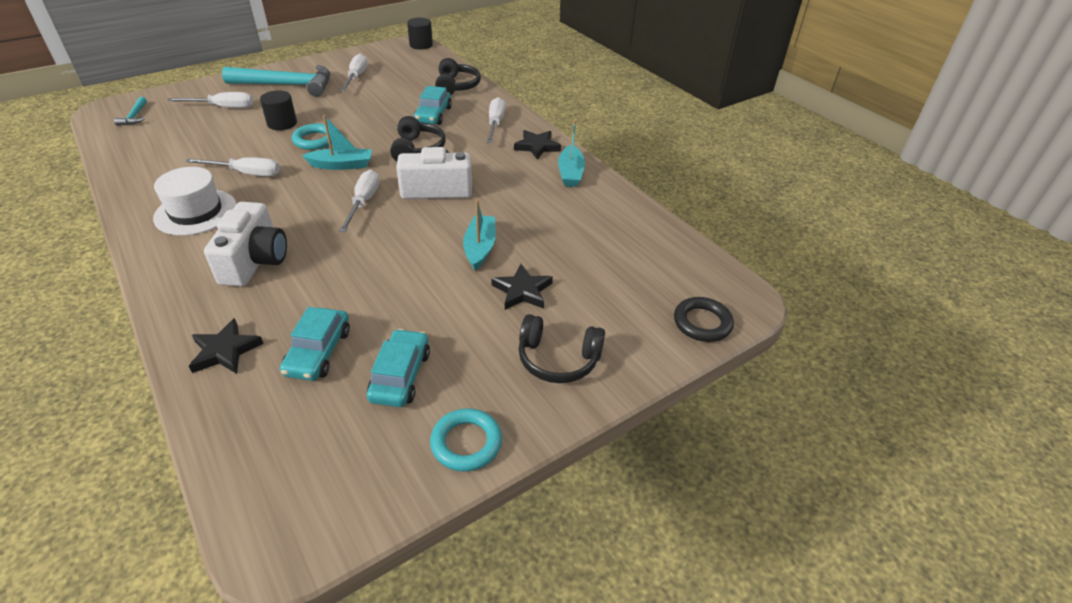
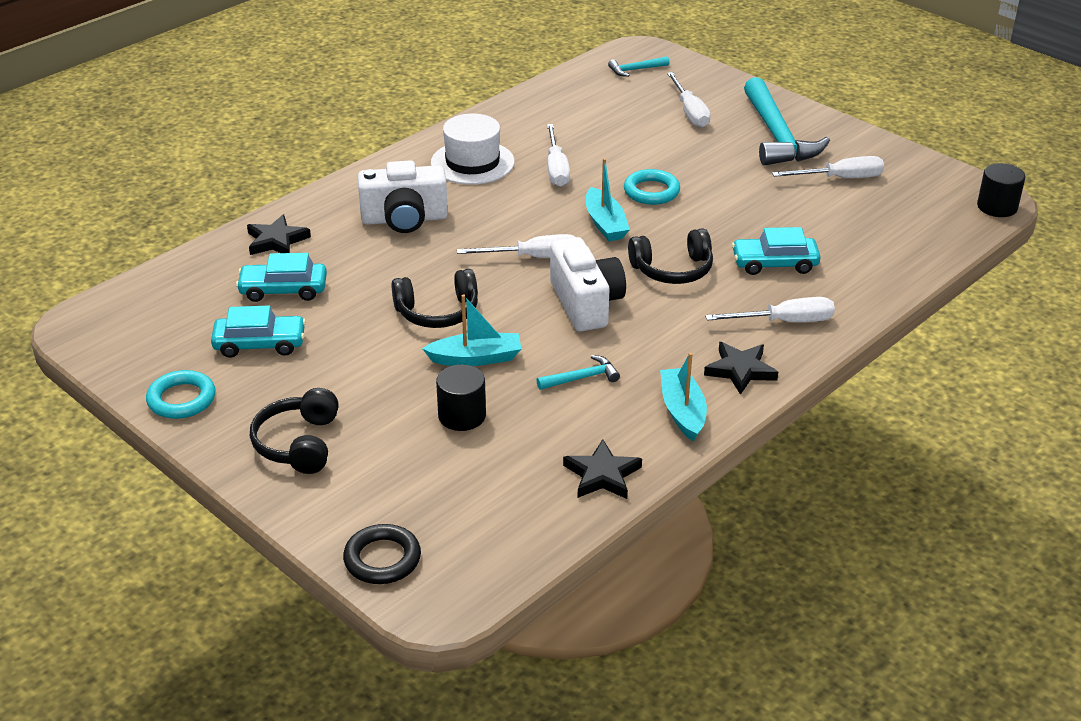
camera: 80 degrees right, 5 degrees down
black cylinder [260,90,297,130] -> black cylinder moved to [436,365,486,431]
black headphones [435,58,481,95] -> black headphones moved to [391,269,478,328]
black star [491,264,553,310] -> black star moved to [563,439,642,499]
turquoise boat [558,120,585,187] -> turquoise boat turned 90 degrees clockwise [660,353,707,442]
none -> turquoise hammer [537,355,620,390]

